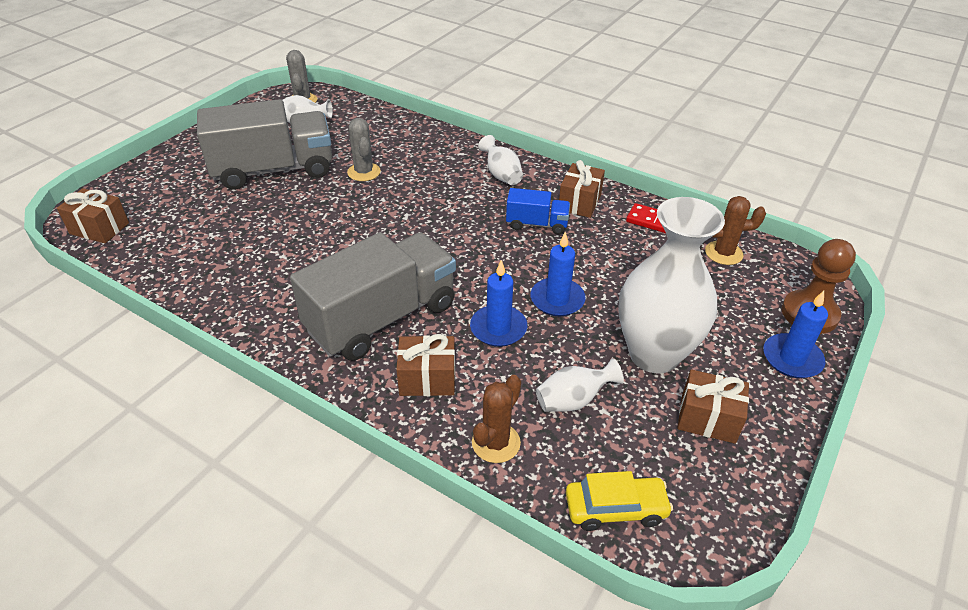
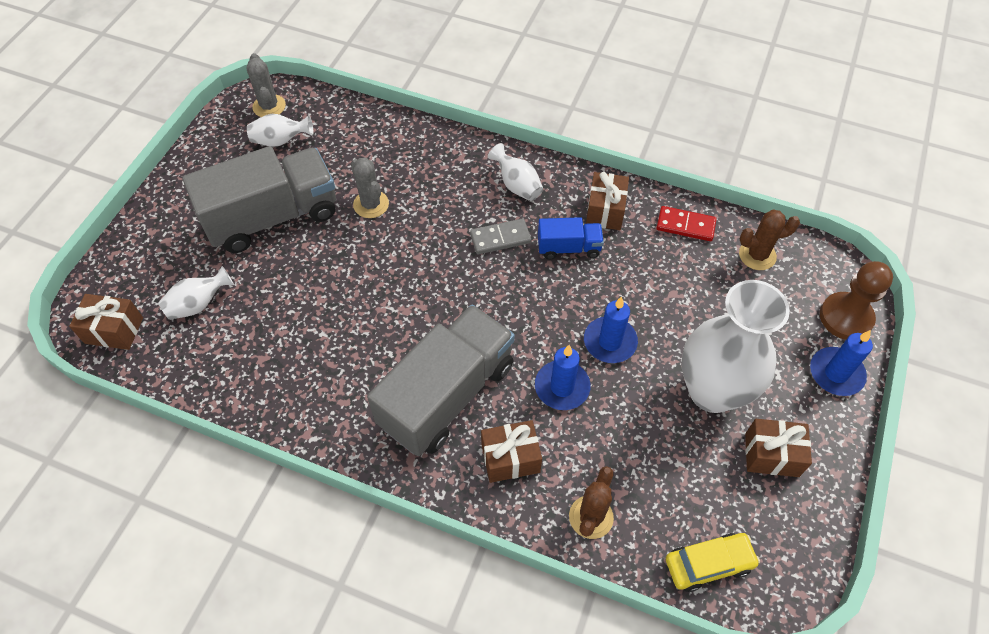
camera: 10 degrees left, 15 degrees up
white vase [536,358,624,412] -> white vase moved to [158,266,234,320]
none -> grey domino [470,219,531,254]

